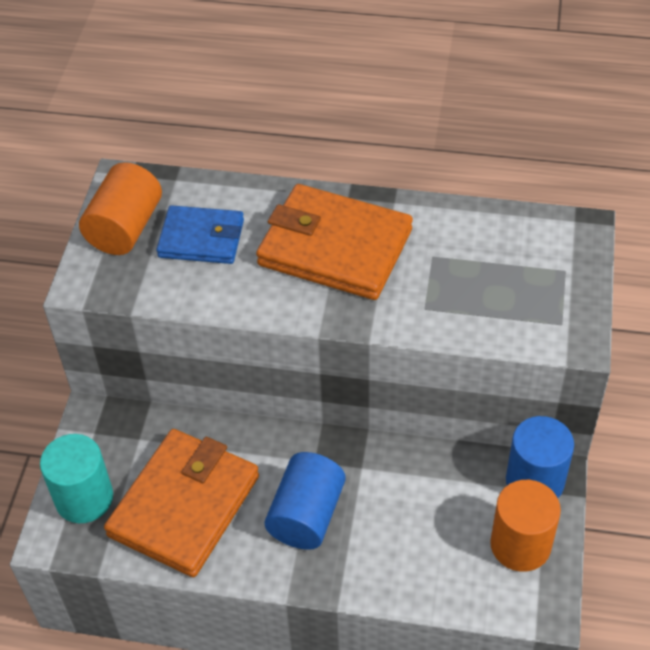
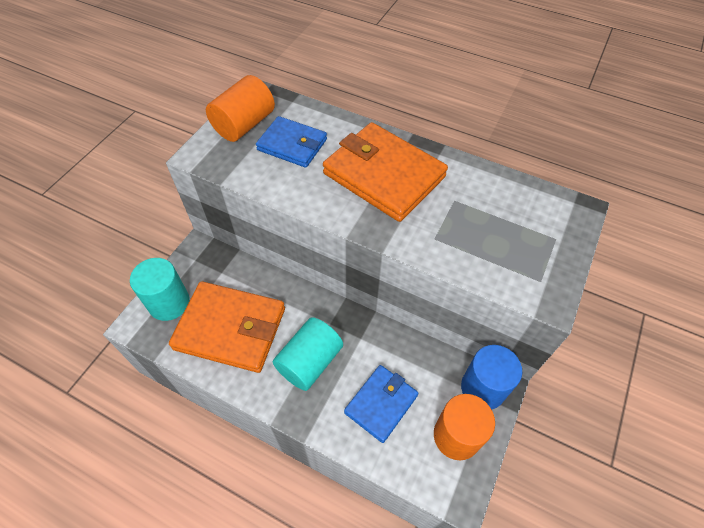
camera: 15 degrees right, 5 degrees up
orange wallet [104,429,259,577] -> orange wallet turned 60 degrees clockwise [169,281,285,373]
blue cylinder [264,452,346,550] -> turquoise cylinder [273,317,343,391]
none -> blue wallet [344,365,418,443]

